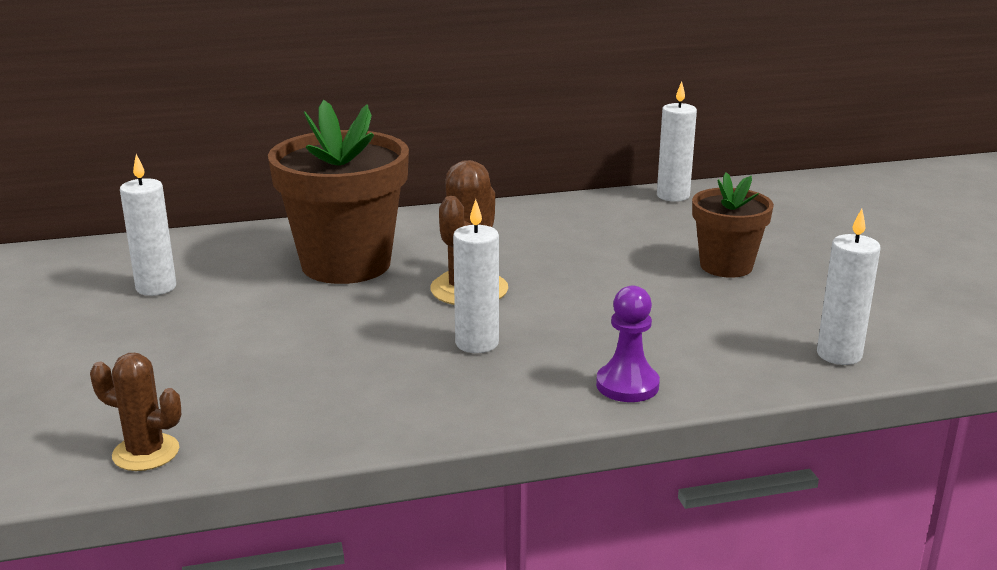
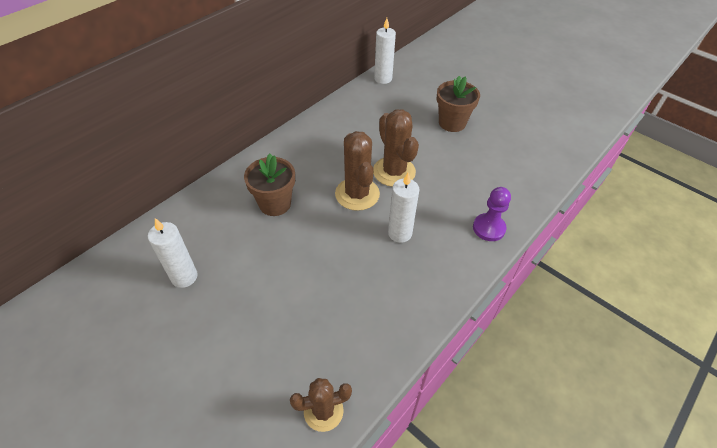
camera: 35 degrees left, 25 degrees up
brown flower pot [268,100,409,284] -> brown flower pot [244,154,295,216], size x0.58
white candle [817,209,880,365] -> none
none -> brown cactus [373,109,419,187]

